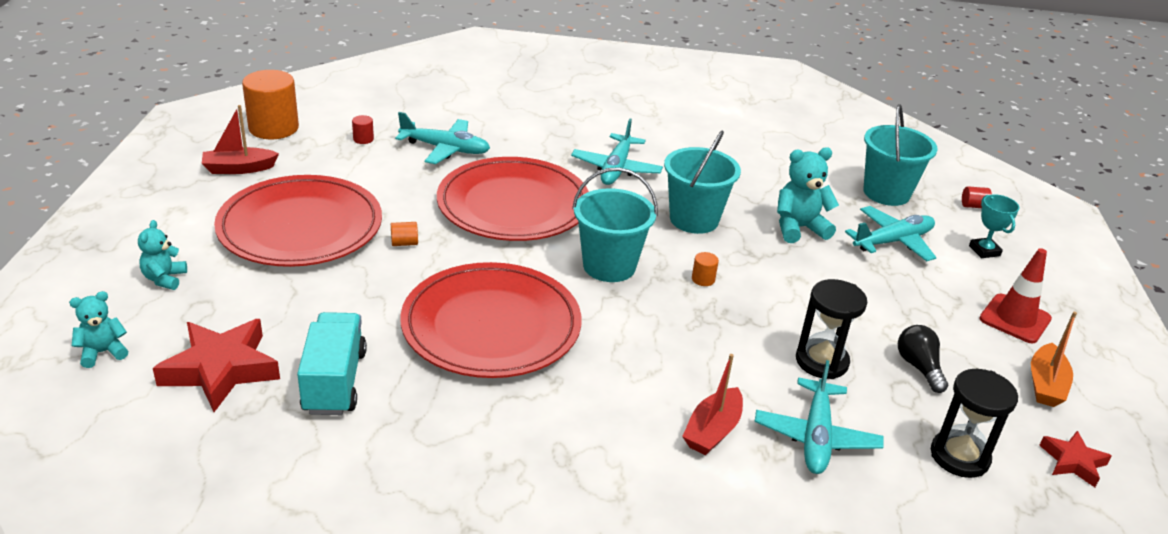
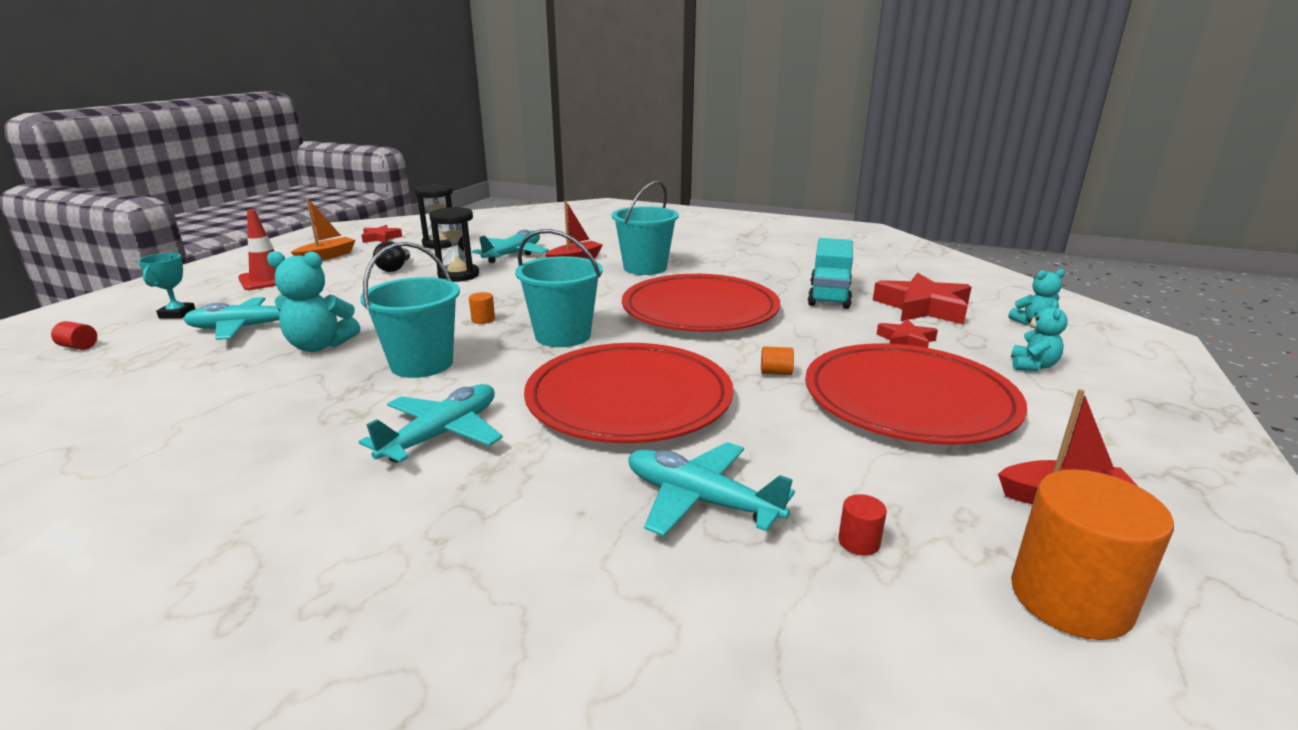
camera: 160 degrees left, 10 degrees down
turquoise bucket [863,104,938,206] -> turquoise bucket moved to [612,180,679,275]
none -> red star [876,319,938,348]

